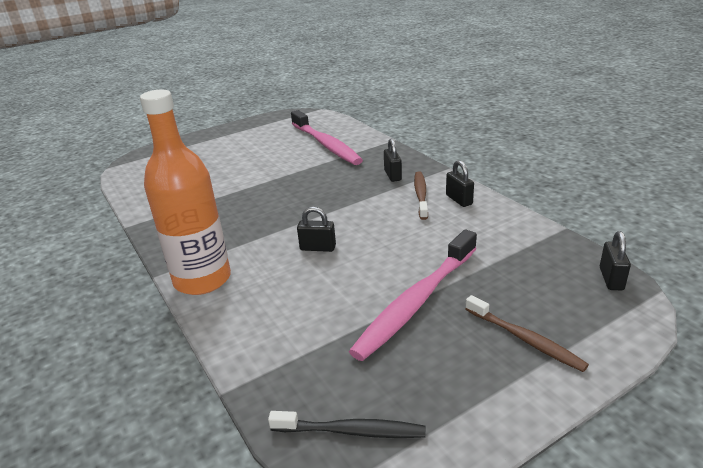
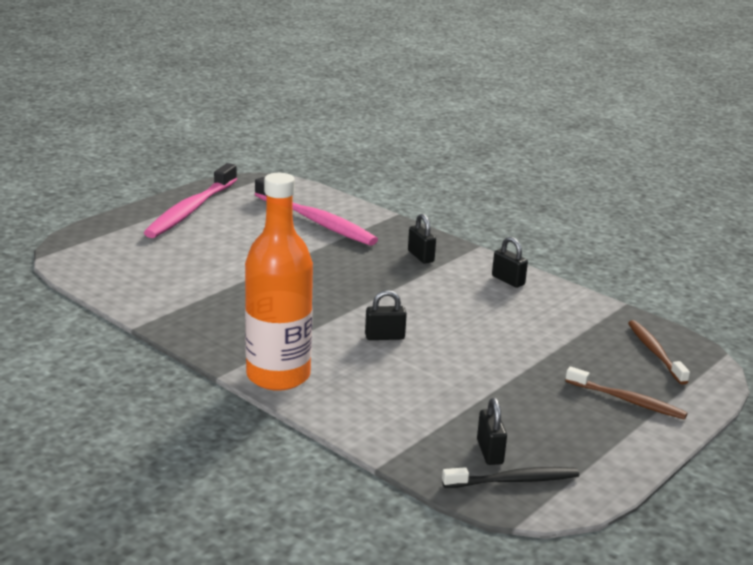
camera: 20 degrees left, 5 degrees down
pink toothbrush [349,229,477,361] -> pink toothbrush moved to [144,163,237,238]
brown toothbrush [414,172,428,220] -> brown toothbrush moved to [628,320,690,385]
black padlock [600,231,631,290] -> black padlock moved to [477,398,507,465]

